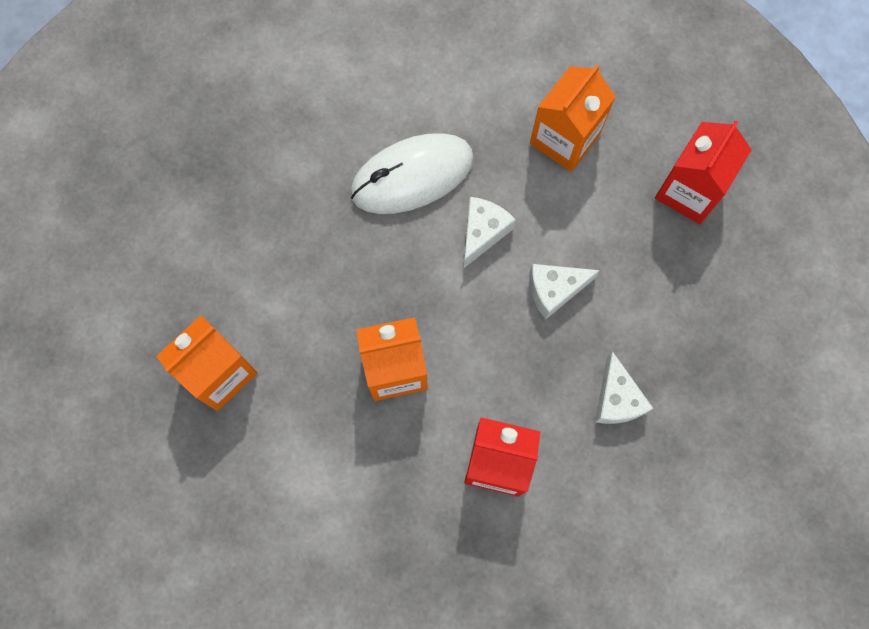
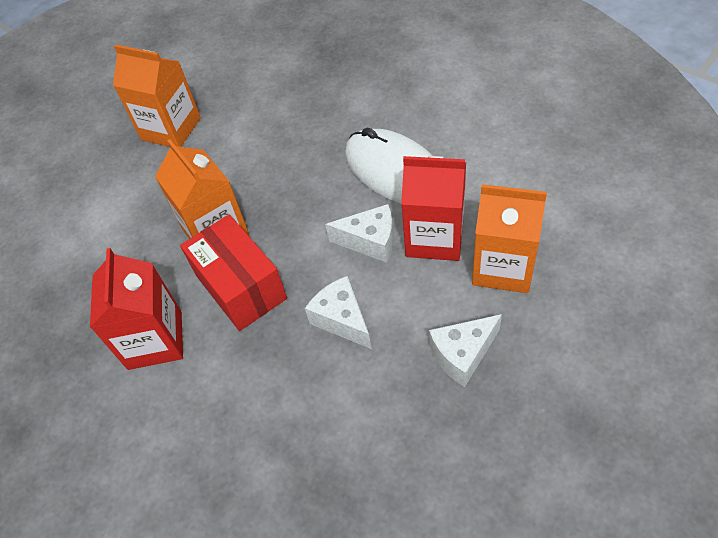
camera: 75 degrees right, 20 degrees down
white cheese [595,351,653,424] -> white cheese moved to [429,314,502,387]
red carton [655,120,752,224] -> red carton moved to [401,156,466,261]
none -> red box [180,214,287,331]

